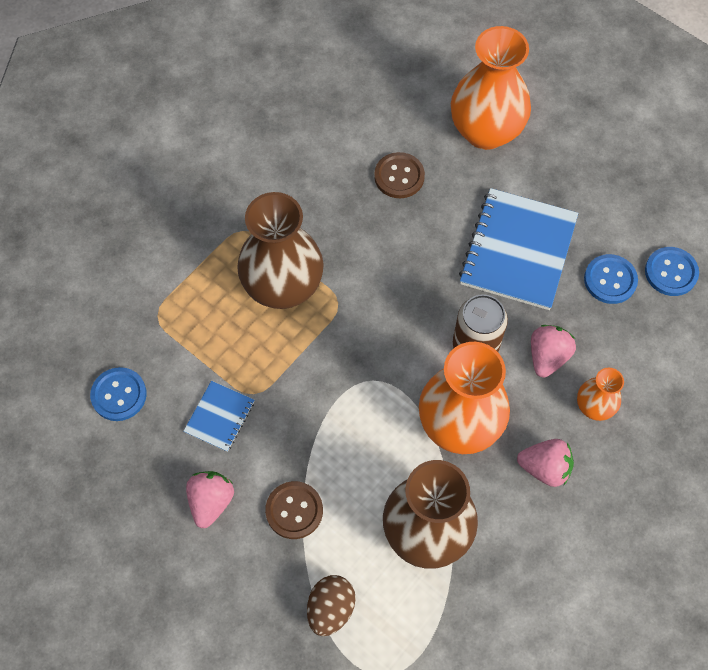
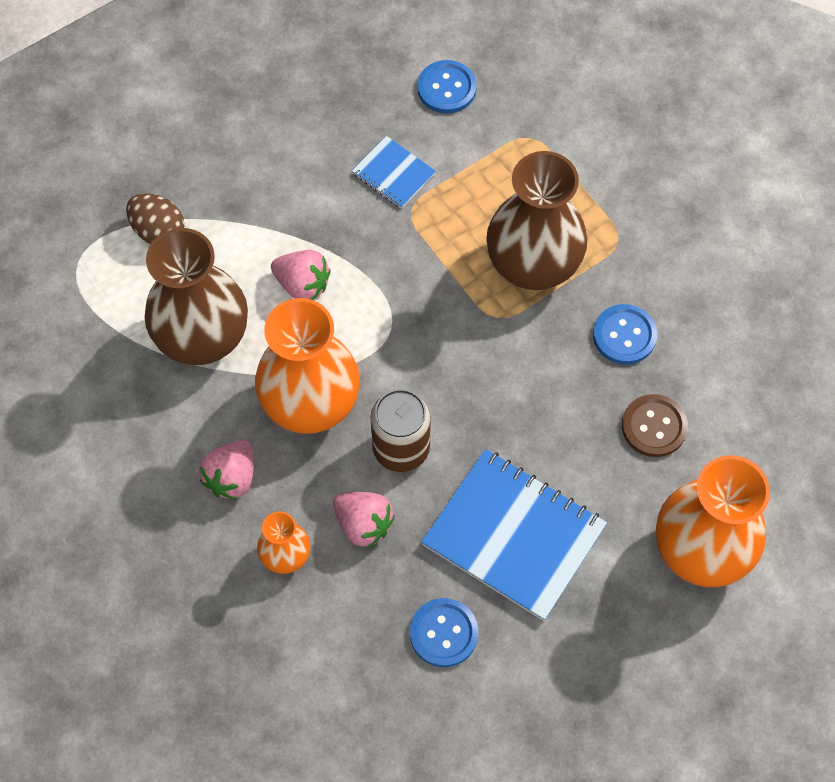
camera: 105 degrees right, 0 degrees up
pink strawberry [186,471,234,528] -> pink strawberry moved to [271,250,331,300]
brown button [265,481,323,539] -> none
blue button [645,247,699,296] -> blue button moved to [593,304,657,364]

